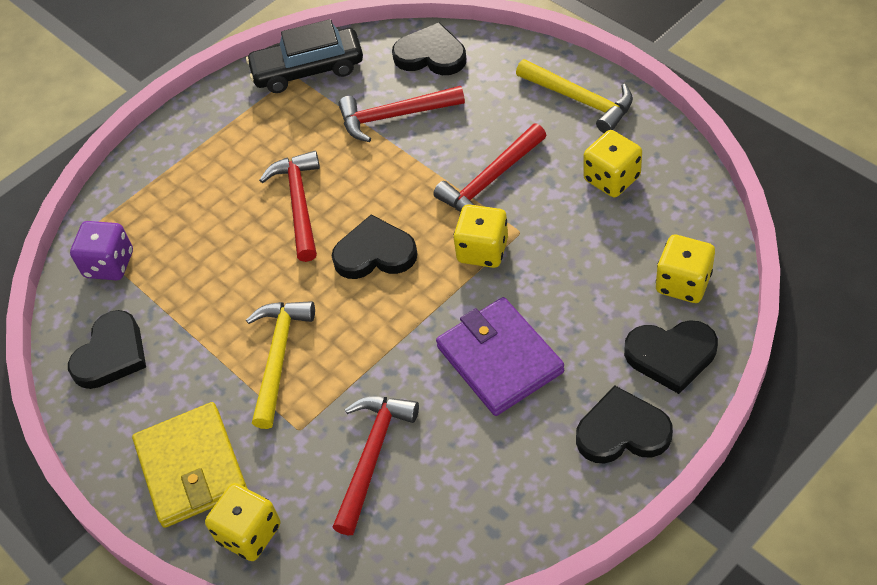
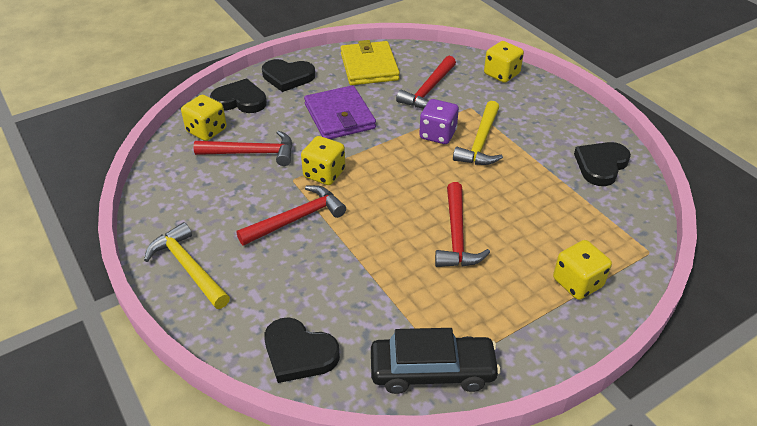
camera: 175 degrees left, 10 degrees down
purple dice [70,221,133,280] -> purple dice moved to [419,99,459,144]
yellow wallet [132,402,247,528] -> yellow wallet moved to [341,40,400,85]
black heart [332,215,417,279] -> none
red hammer [338,86,465,142] -> red hammer moved to [194,131,292,166]
yellow dice [583,130,642,197] -> yellow dice moved to [553,240,612,300]

